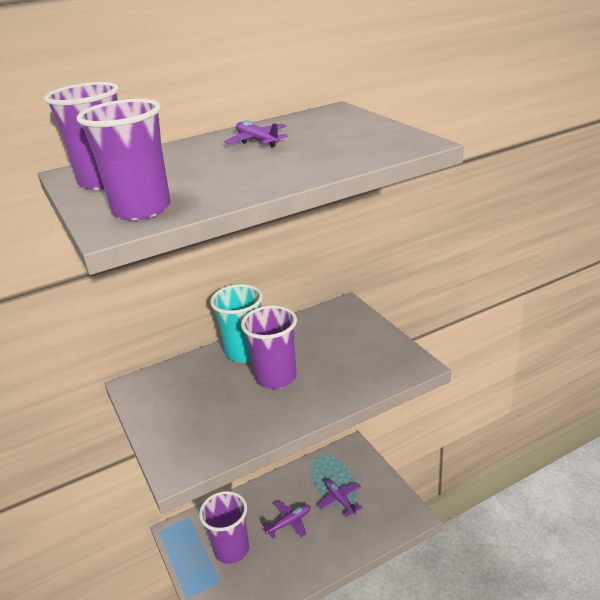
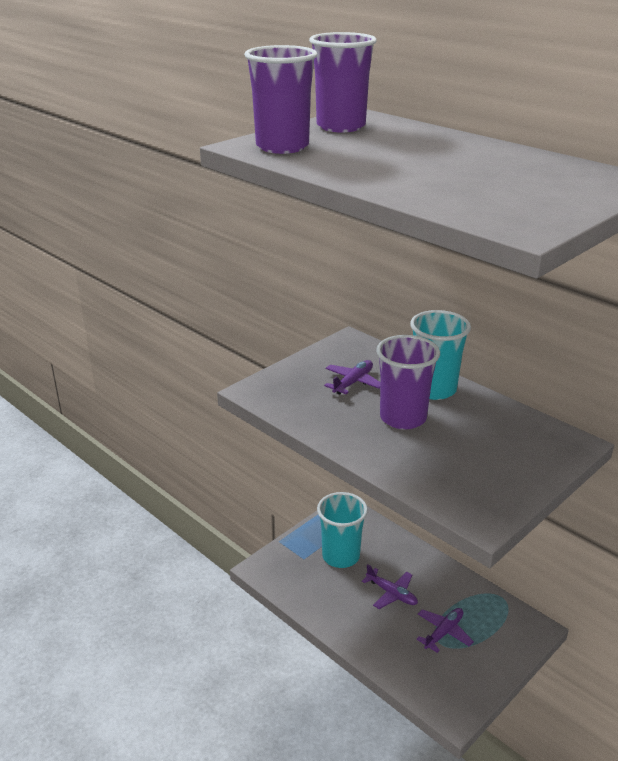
camera: 70 degrees right, 0 degrees up
purple cup [199,491,249,564] -> turquoise cup [317,492,368,568]
purple plane [224,120,288,148] -> purple plane moved to [324,360,380,395]

